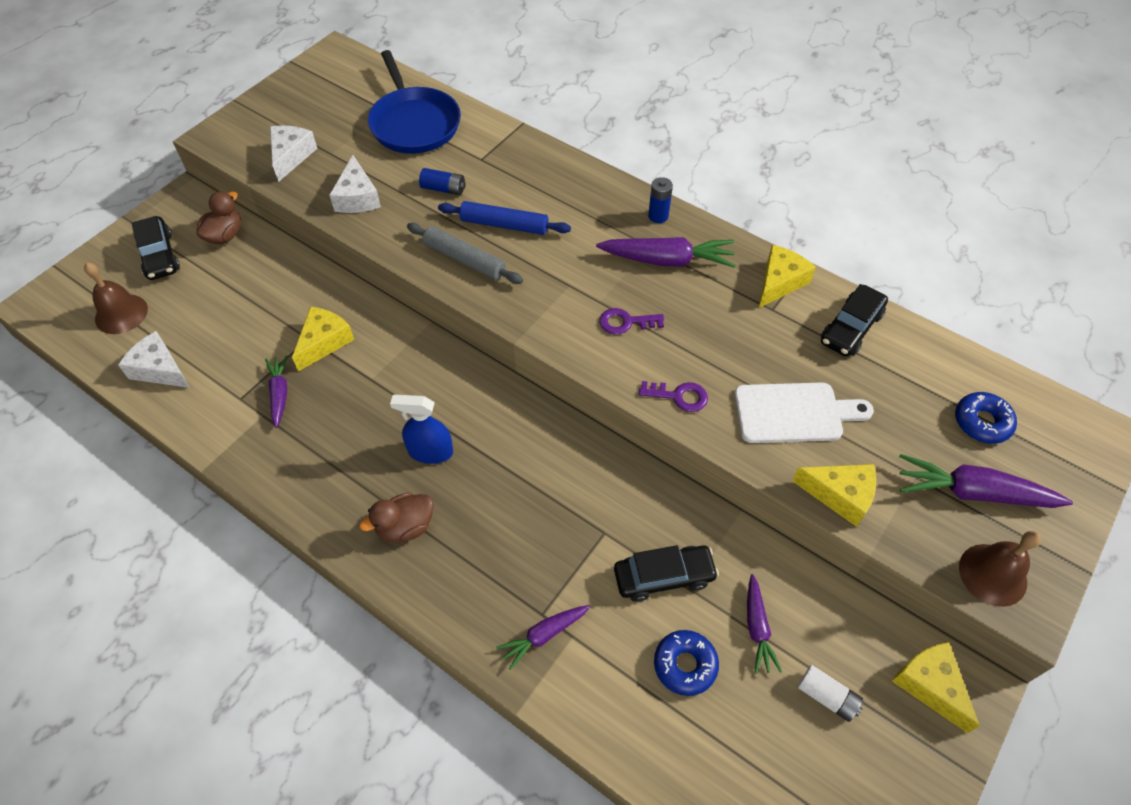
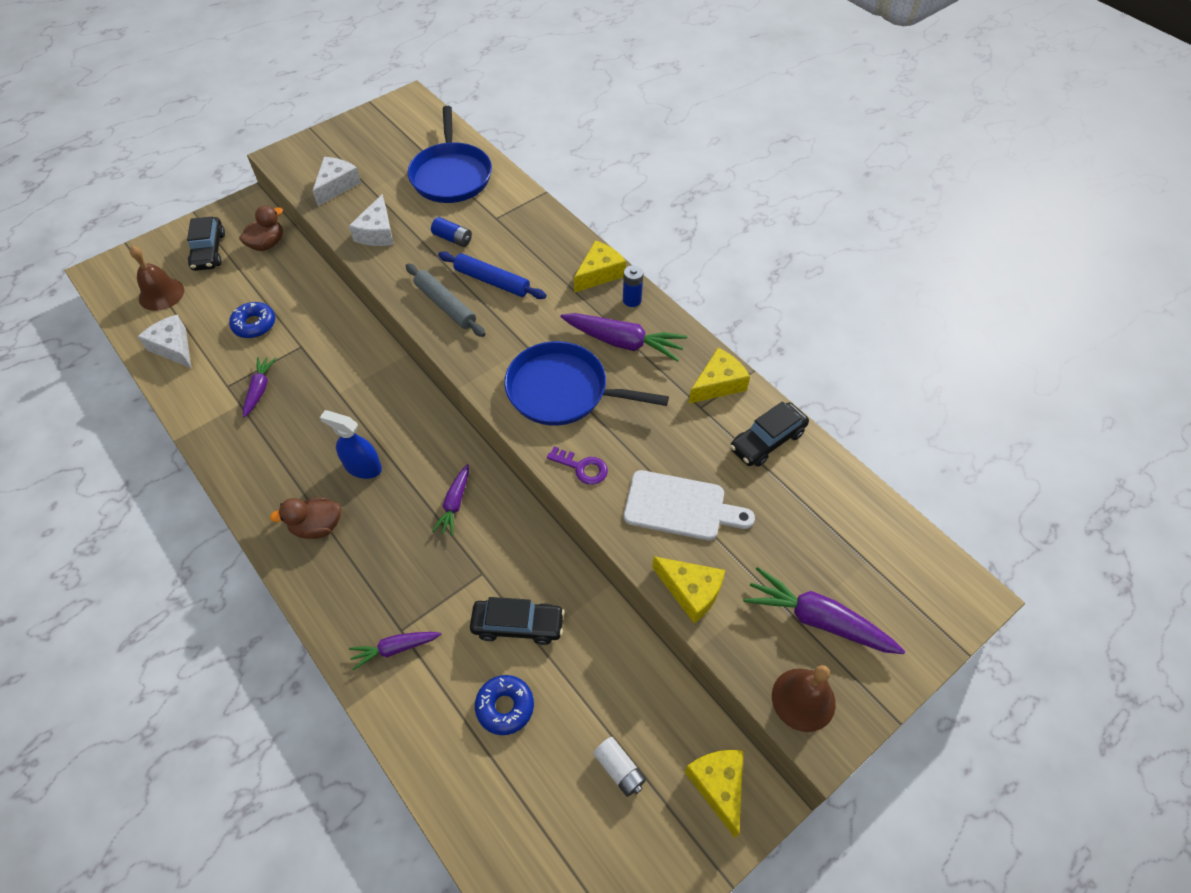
camera: 15 degrees right, 0 degrees up
yellow cheese [292,307,354,371] -> yellow cheese moved to [574,240,626,293]
purple key [599,308,664,335] -> blue pan [504,341,669,425]
purple carrot [747,574,782,674] -> purple carrot moved to [432,464,469,536]
blue donut [955,392,1017,444] -> blue donut moved to [229,302,275,338]

